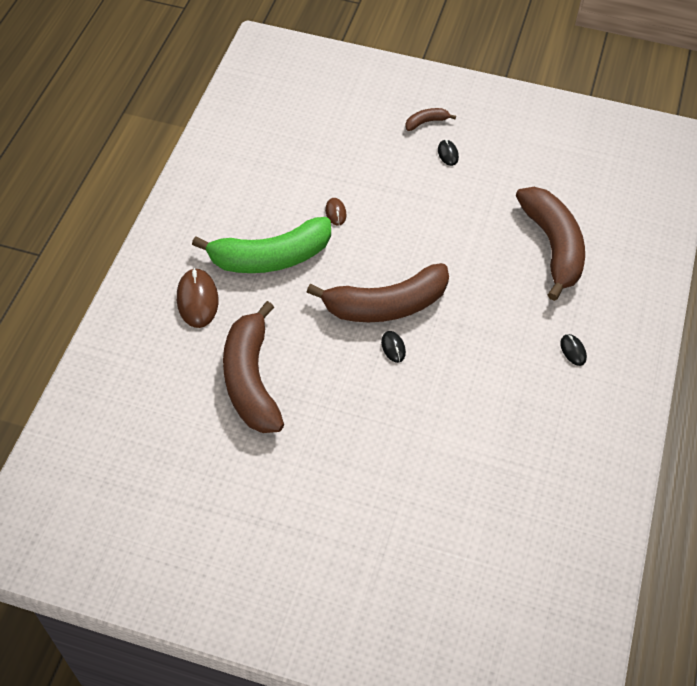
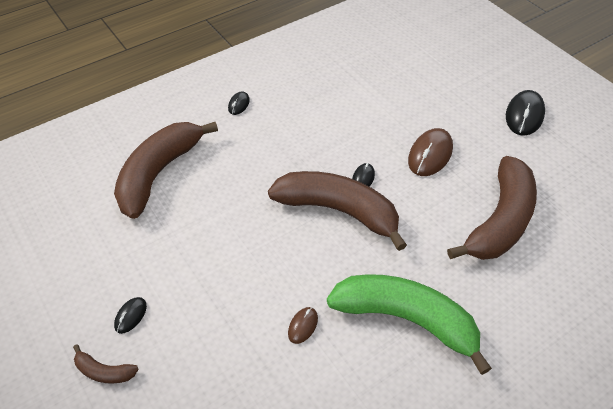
camera: 140 degrees left, 5 degrees down
brown mouse [177,268,218,328] -> brown mouse moved to [408,128,453,176]
none -> black mouse [506,90,545,136]

